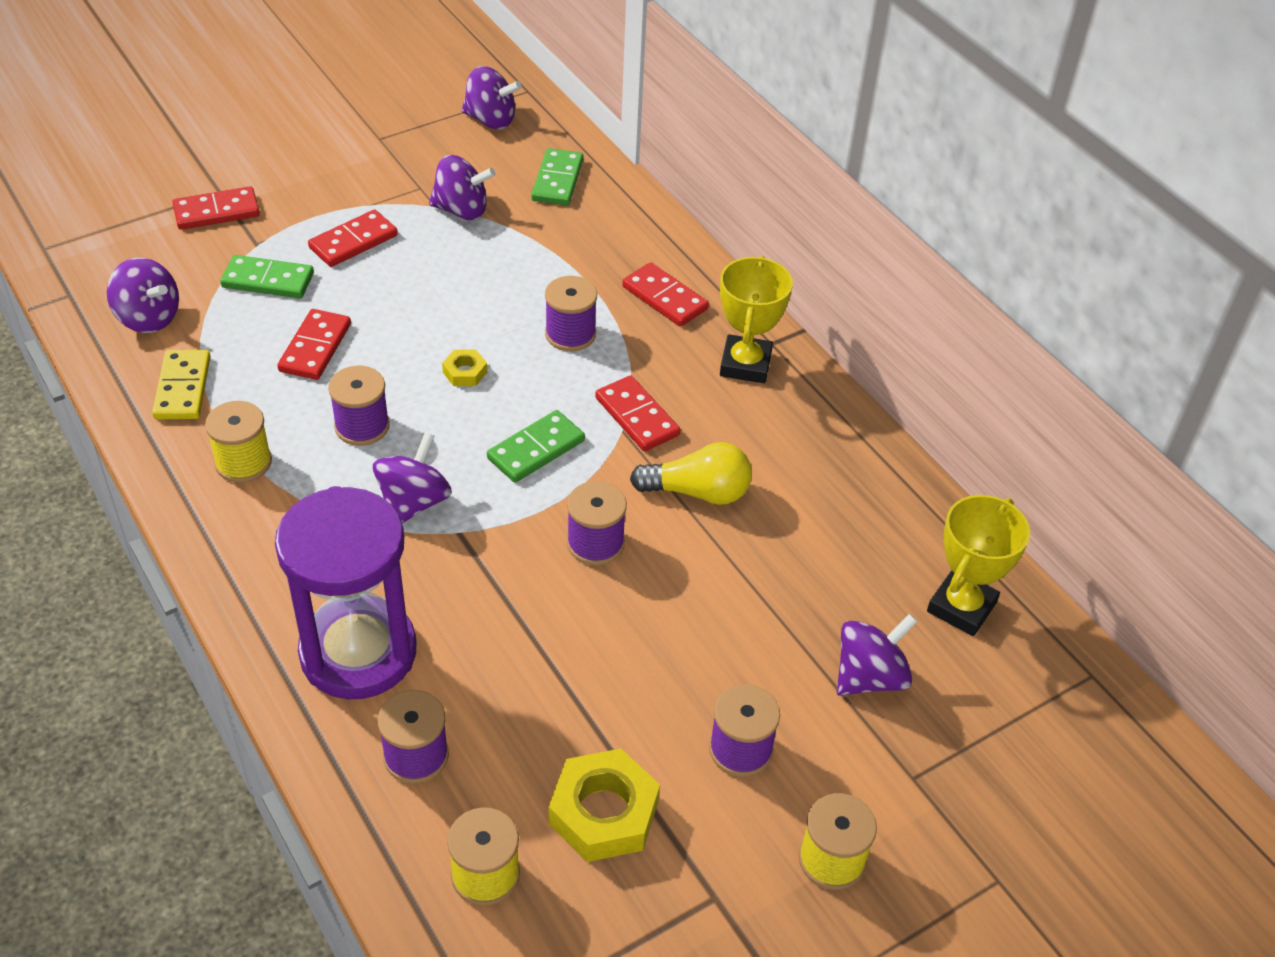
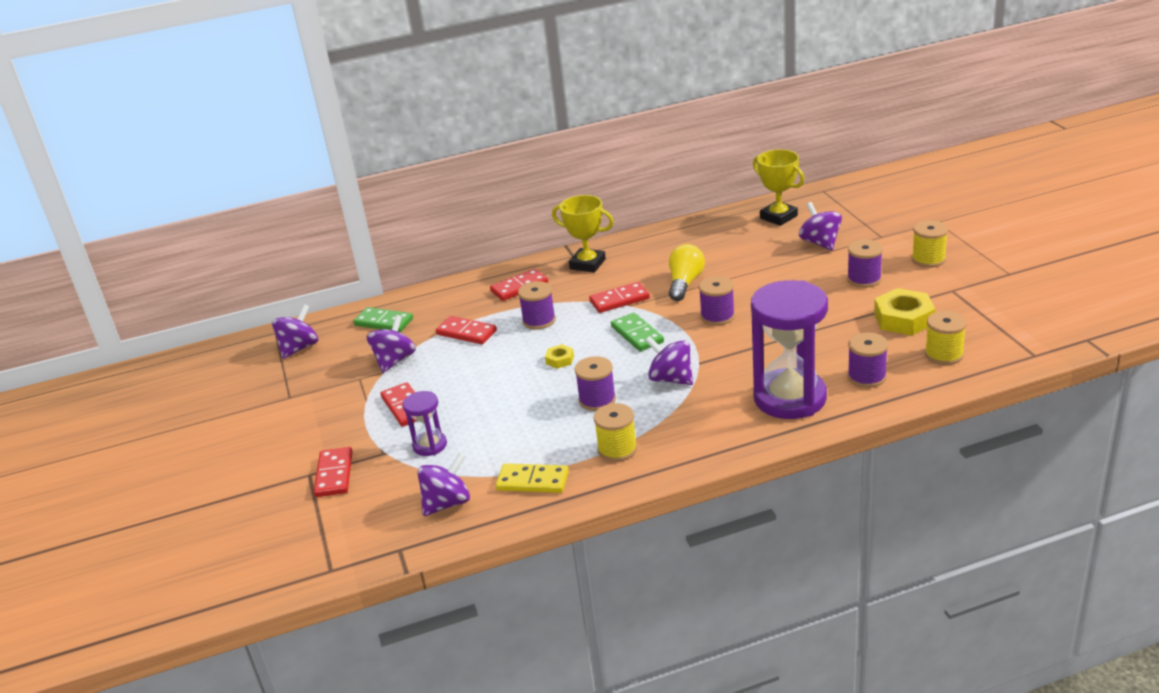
camera: 70 degrees left, 15 degrees down
green domino [220,255,314,298] -> purple hourglass [403,391,447,456]
red domino [277,309,351,380] -> red domino moved to [436,316,497,344]

